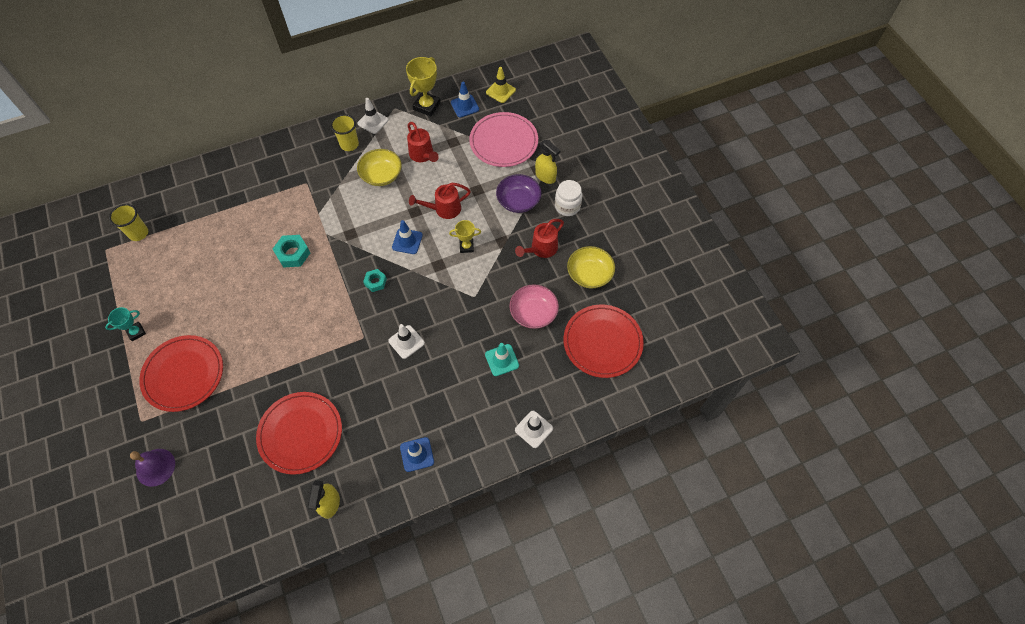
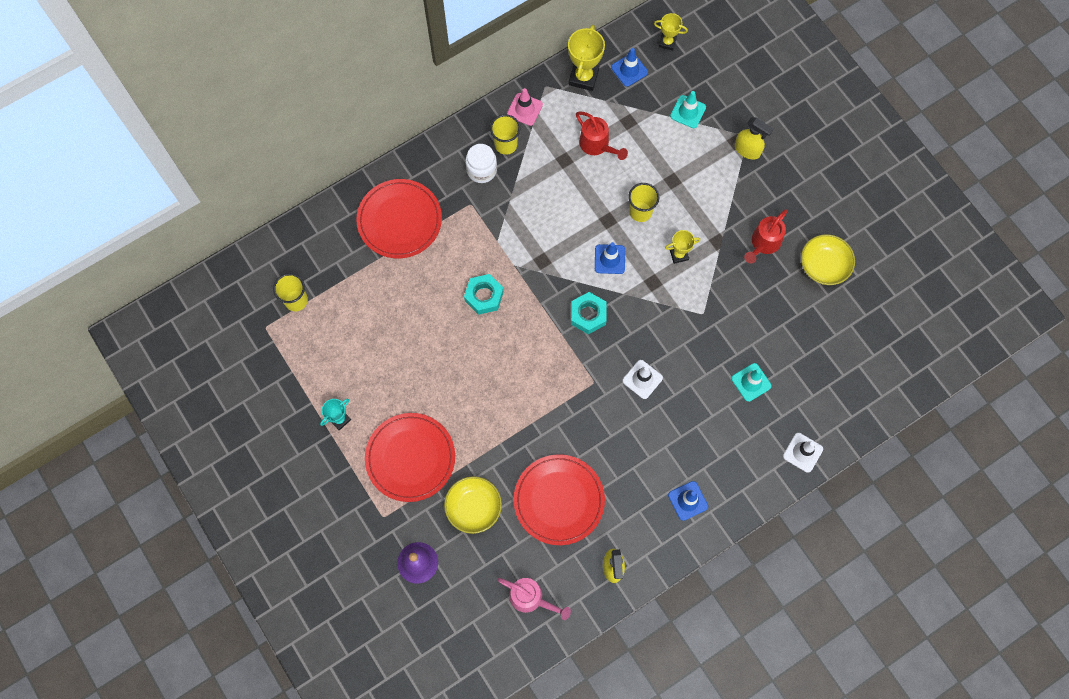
camera: 10 degrees left, 10 degrees up
white traffic cone [357,98,388,134] -> pink traffic cone [507,88,543,126]
yellow bowl [357,149,402,186] -> yellow bowl moved to [444,476,502,534]
turquoise nut [363,269,387,292] -> turquoise nut [571,292,607,334], size x1.55
red watering can [409,183,471,219] -> yellow cup [628,183,659,222]
pink plate [469,112,538,167] -> turquoise traffic cone [670,91,706,128]
yellow traffic cone [486,67,516,103] -> yellow trophy [654,13,688,51]
purple bowl [496,174,542,213] -> none
pink bowl [509,284,559,329] -> none
white jar [555,180,582,216] -> white jar moved to [466,144,497,183]
red plate [563,305,644,378] -> red plate moved to [356,179,442,258]
none -> pink watering can [497,578,571,620]

